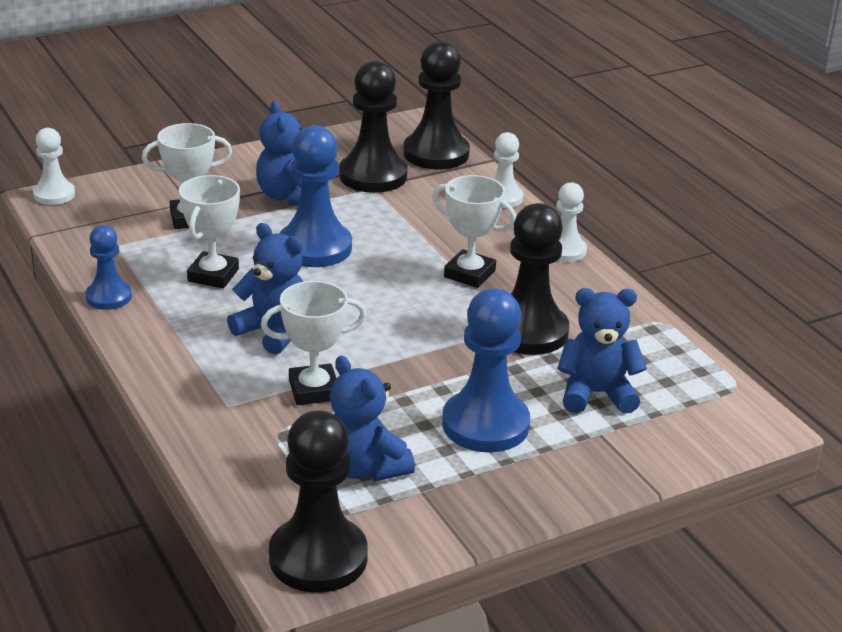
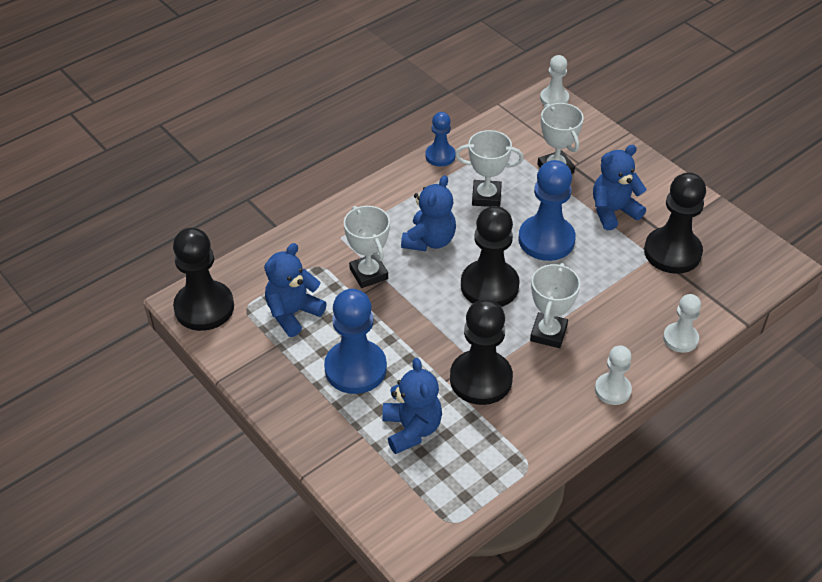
camera: 80 degrees right, 15 degrees up
black pawn [403,41,470,169] -> black pawn moved to [461,206,520,307]

